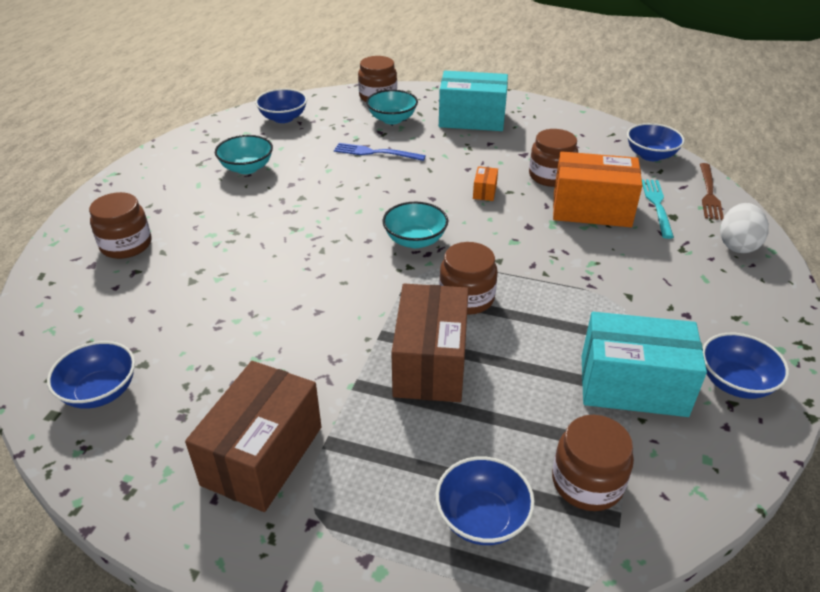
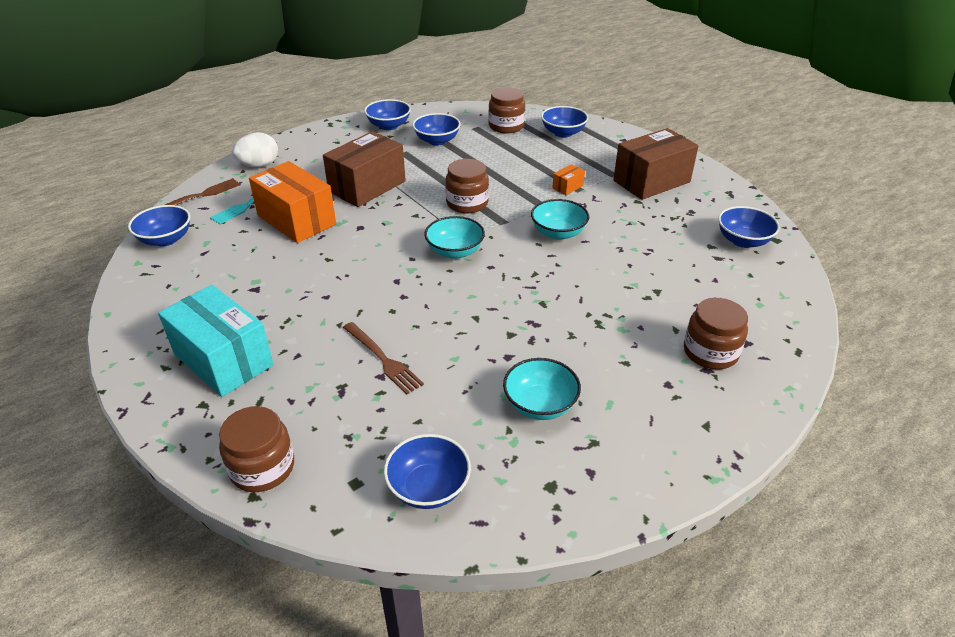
camera: 145 degrees left, 0 degrees up
blue fork [334,143,426,161] -> brown fork [343,322,424,394]
turquoise bowl [366,90,418,124] -> turquoise bowl moved to [531,199,589,240]
brown box [391,284,469,402] -> brown box moved to [323,131,406,207]
orange box [473,166,498,201] -> orange box moved to [552,164,585,195]
brown jar [529,129,578,187] -> none
turquoise box [582,312,707,417] -> blue bowl [412,113,461,145]

